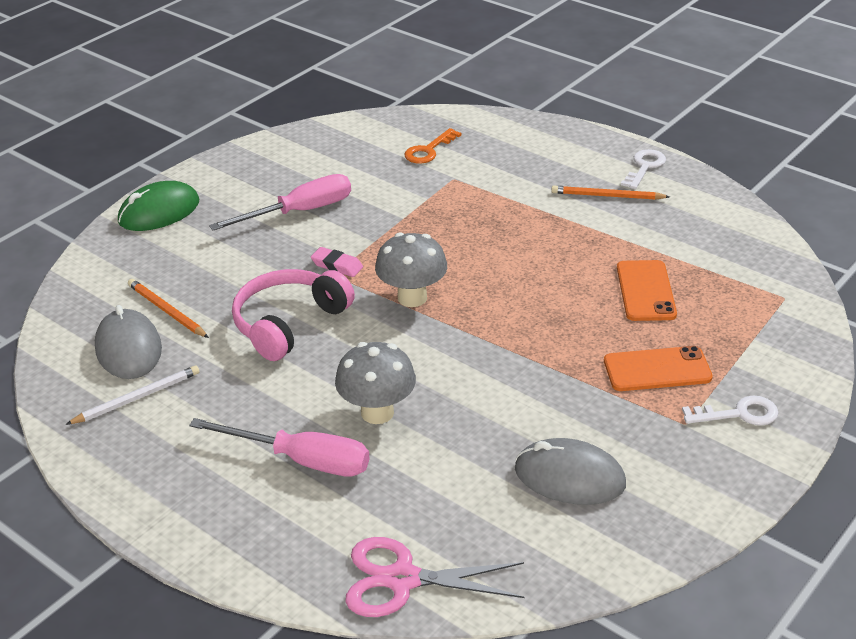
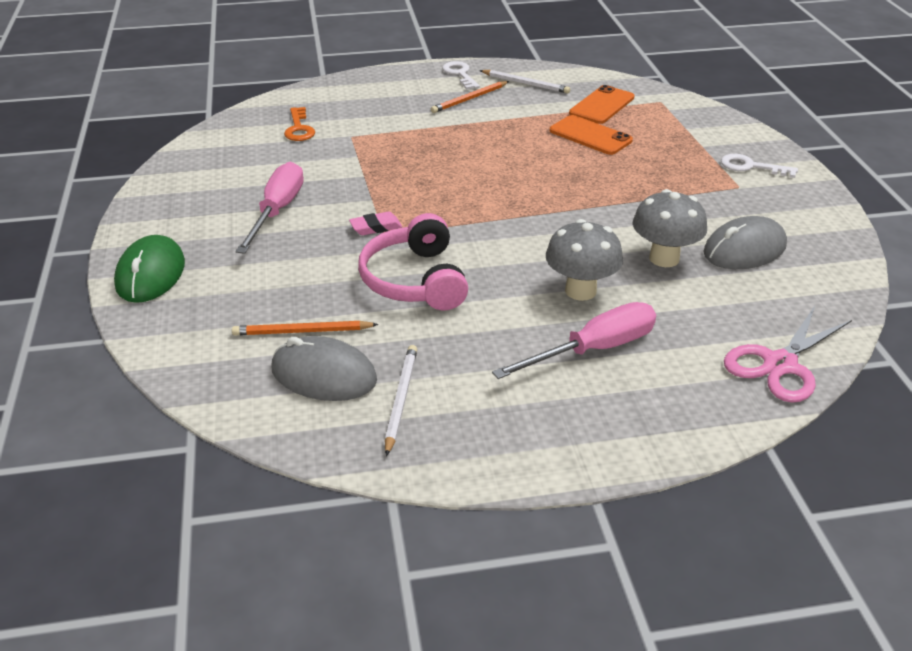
camera: 50 degrees left, 0 degrees up
grey mushroom [375,232,447,307] -> grey mushroom moved to [633,189,707,267]
orange phone [604,346,713,391] -> orange phone moved to [569,85,635,124]
white key [682,395,779,425] -> white key turned 105 degrees counterclockwise [721,154,798,178]
none -> white pencil [480,70,570,94]

